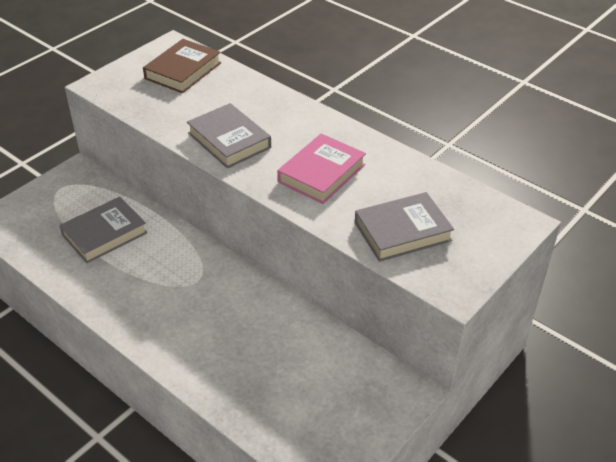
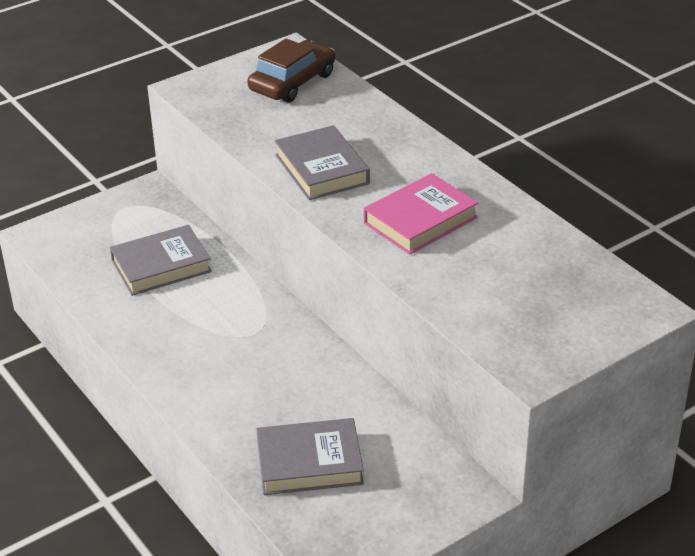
camera: 15 degrees right, 5 degrees down
brown book [143,39,221,93] -> brown car [247,39,335,103]
grey book [355,192,454,262] -> grey book moved to [256,418,364,495]

